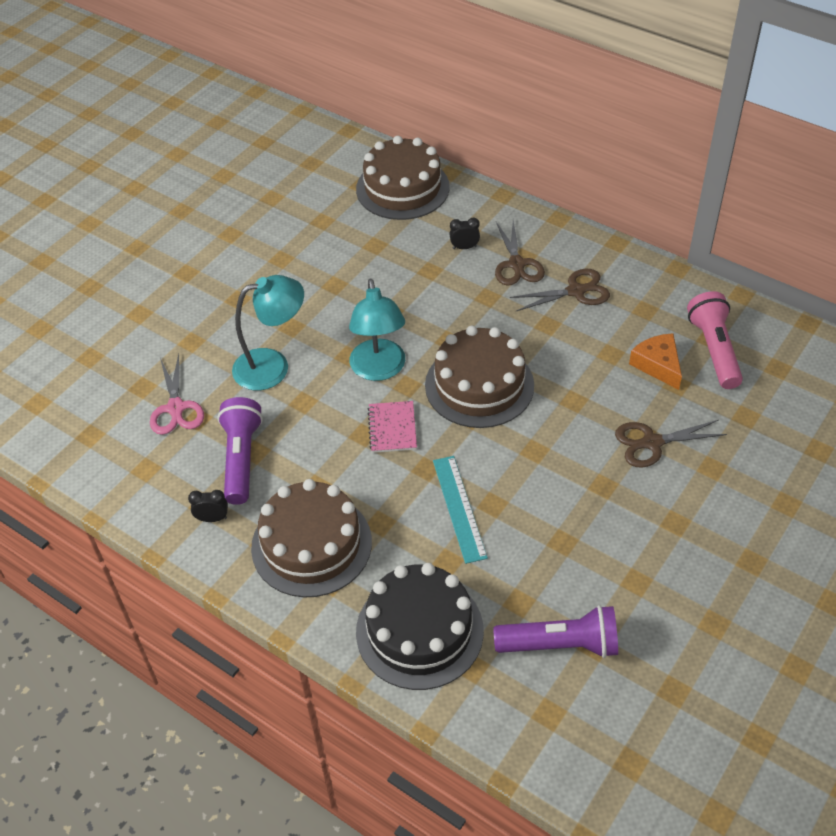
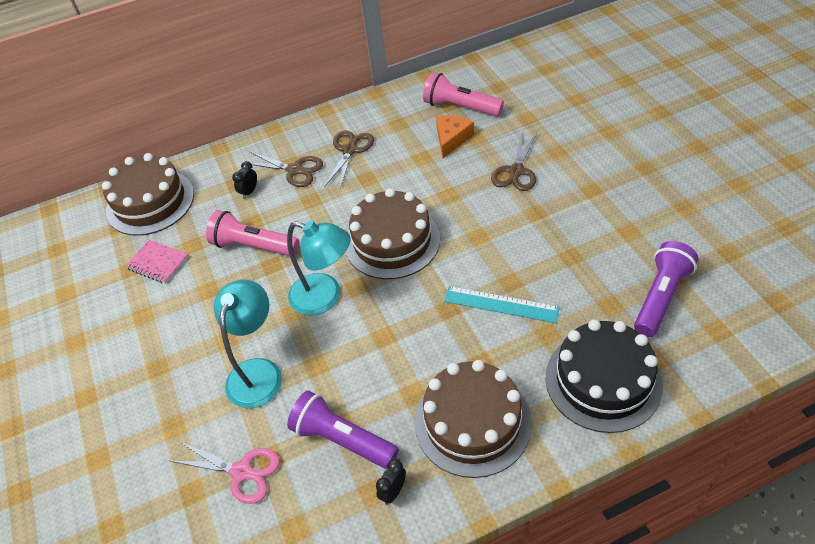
camera: 55 degrees left, 0 degrees up
pink notebook [367,401,417,453] -> pink notebook moved to [125,240,189,284]
orange cheese [629,333,682,390] -> orange cheese turned 105 degrees clockwise [436,115,474,158]
none -> pink flashlight [206,210,300,256]

